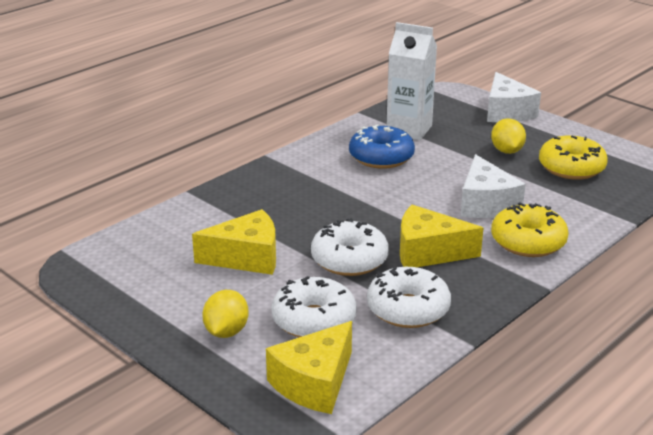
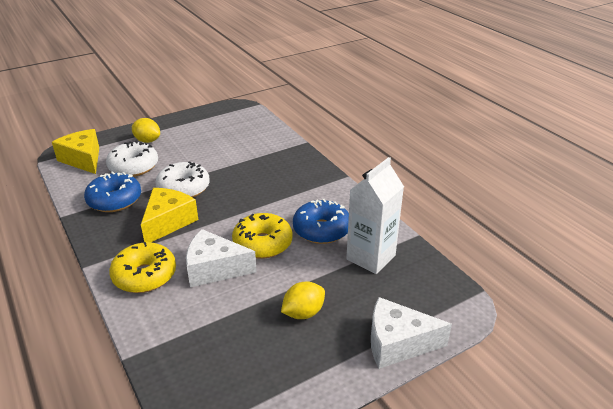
camera: 105 degrees right, 5 degrees up
yellow cheese [192,209,276,275] -> none
white donut [367,267,451,328] -> blue donut [84,171,141,212]
yellow lemon [491,118,526,154] -> yellow lemon turned 45 degrees counterclockwise [281,281,325,319]
yellow donut [539,136,608,180] -> yellow donut moved to [232,213,293,259]

